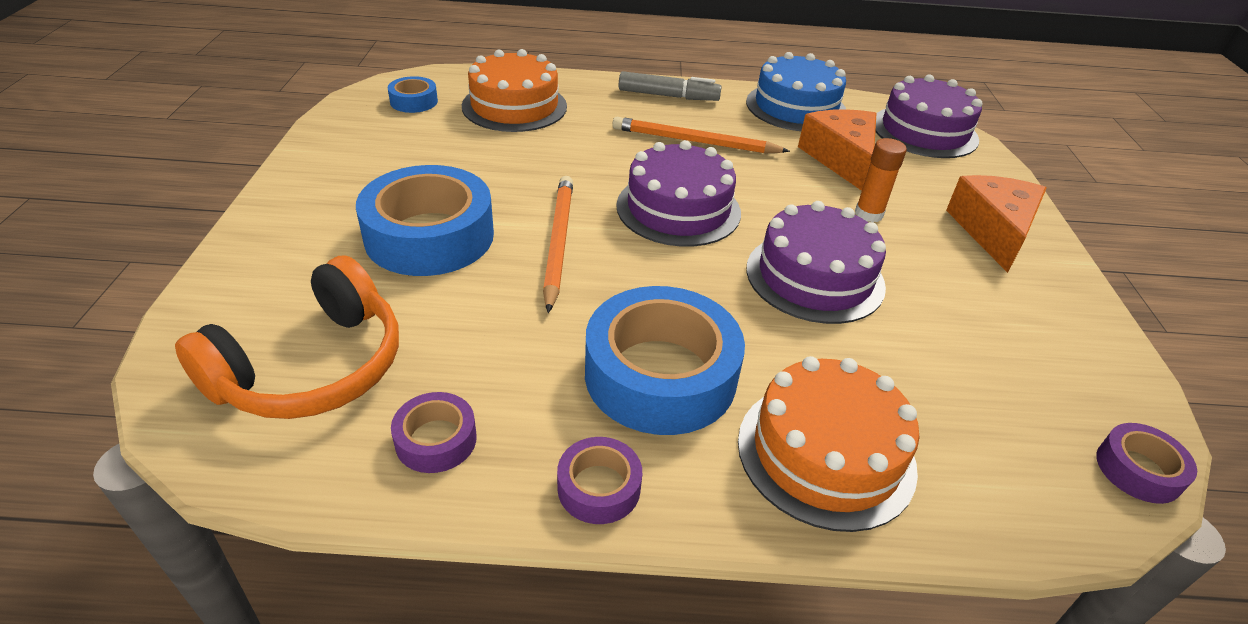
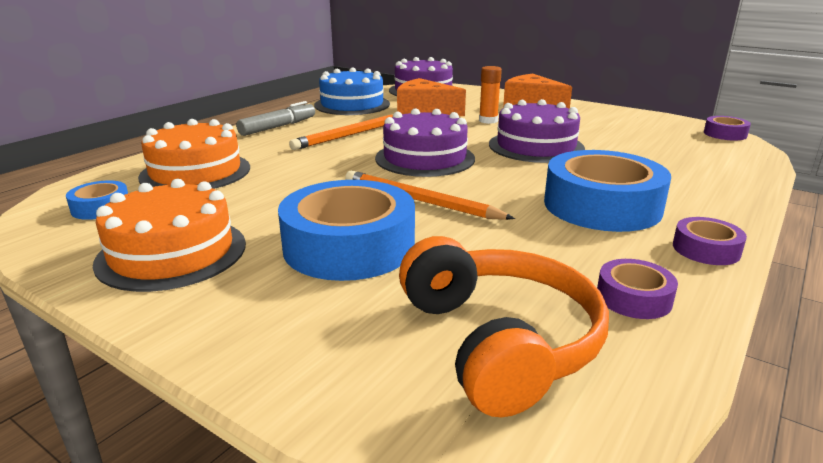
camera: 55 degrees left, 15 degrees down
orange cake [738,356,919,532] -> orange cake moved to [93,179,246,292]

